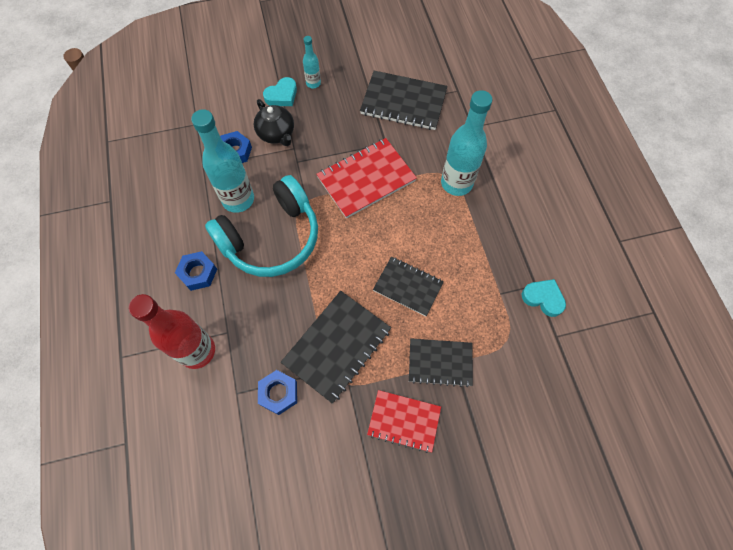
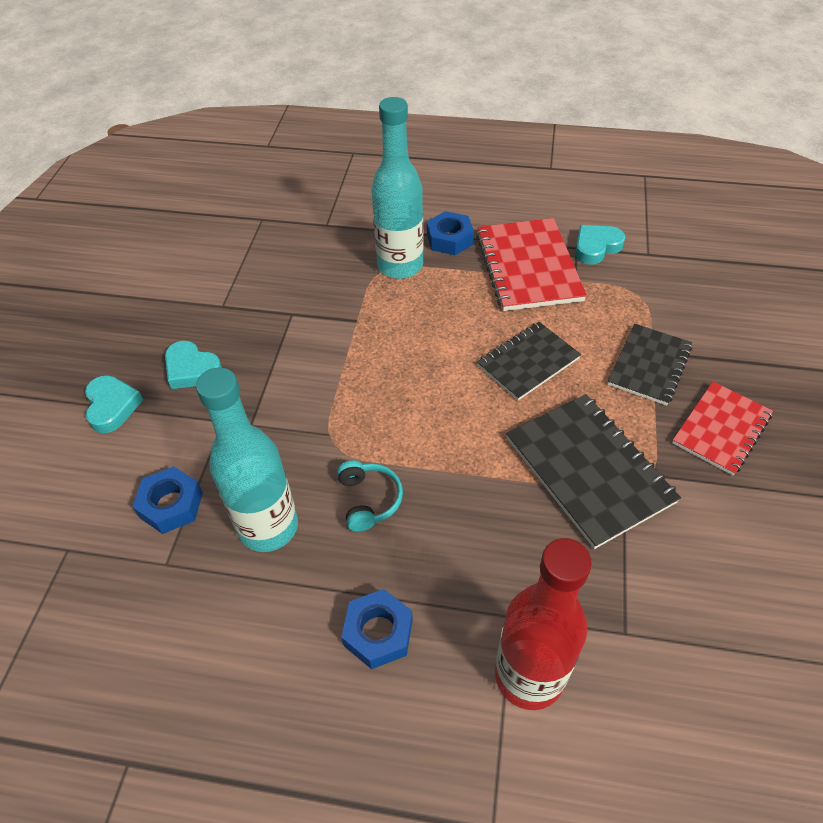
camera: 65 degrees left, 15 degrees down
turquoise headphones [205,175,318,277] -> turquoise headphones [337,461,403,532], size x0.40
black teapot [254,99,294,146] -> none
blue nut [258,370,297,415] -> blue nut moved to [427,211,474,255]
turquoise bottle [303,36,321,88] -> none
red notebook [316,138,417,219] -> red notebook moved to [476,218,587,311]
black notebook [360,71,448,130] -> none
none -> turquoise heart [165,341,222,389]

